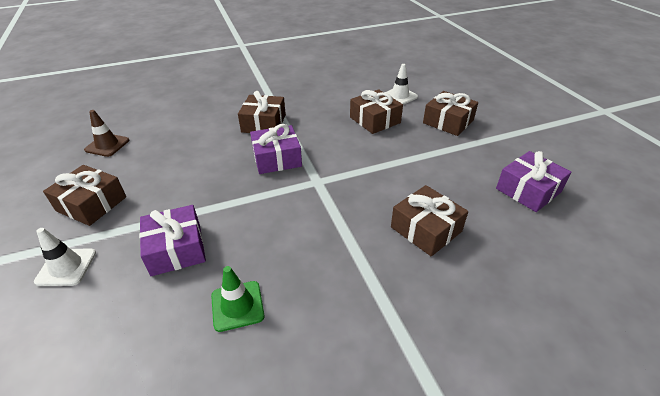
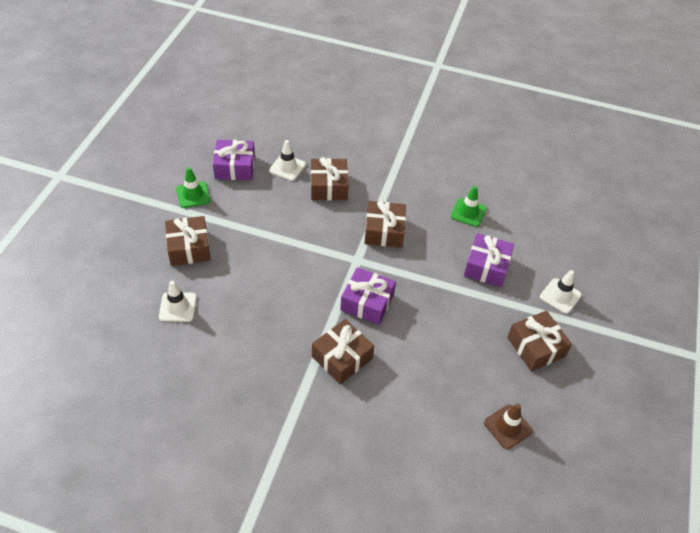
camera: 145 degrees left, 10 degrees up
brown gift [350,89,403,134] -> brown gift moved to [364,201,406,248]
none -> green traffic cone [176,167,210,208]
none -> white traffic cone [269,140,306,181]

